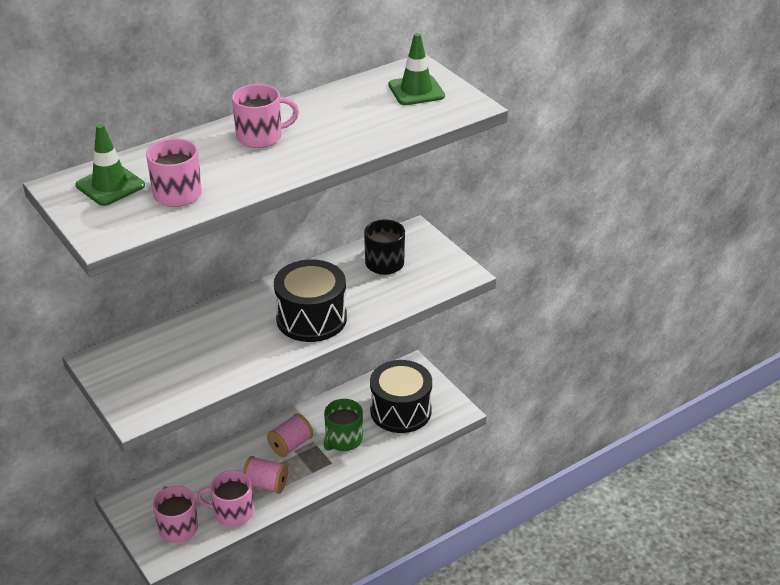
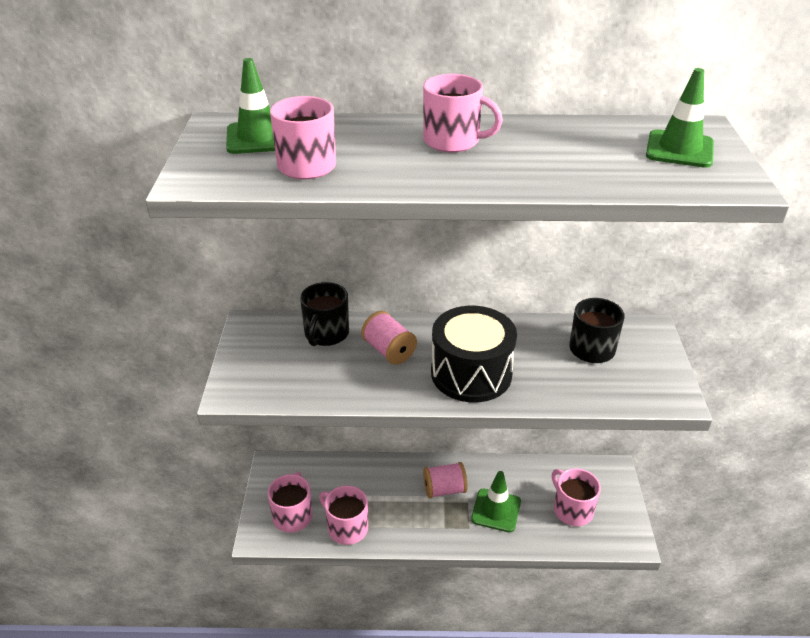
camera: 35 degrees right, 0 degrees up
pink spool [243,456,288,494] -> pink spool moved to [361,311,417,365]
green mug [324,399,363,451] -> green traffic cone [471,471,521,532]
black drum [370,360,432,433] -> pink mug [552,468,601,526]
none -> black mug [300,282,349,346]

